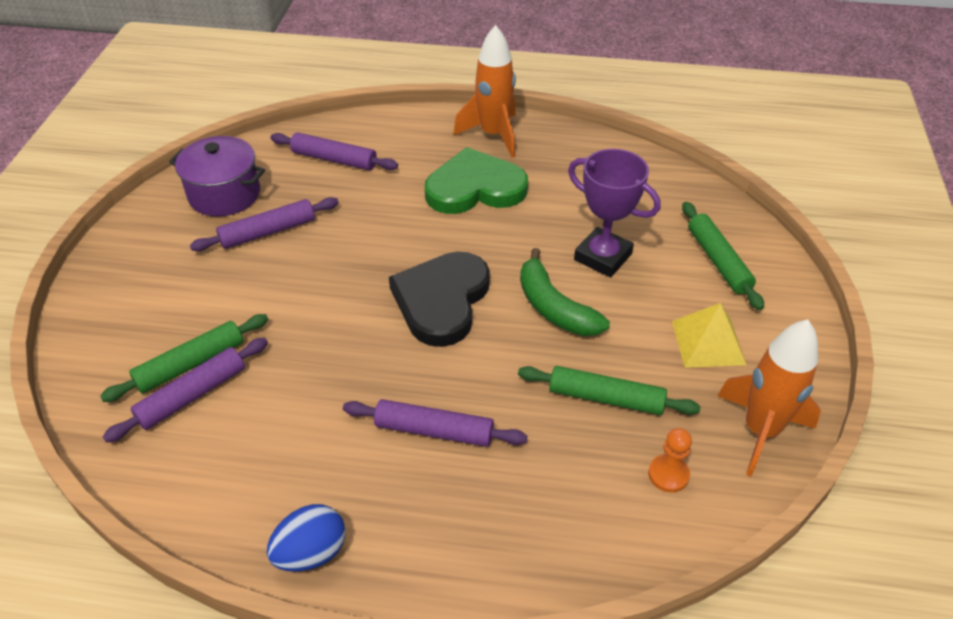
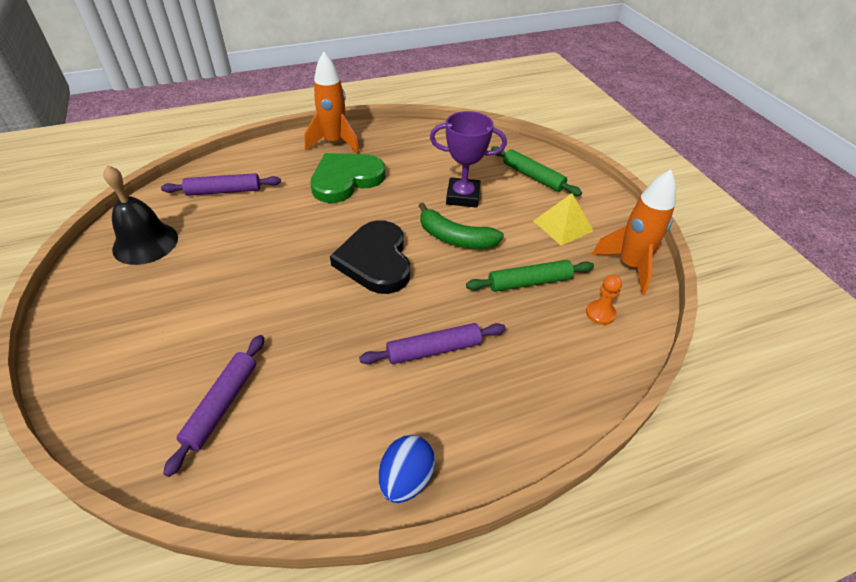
camera: 30 degrees left, 0 degrees up
green rolling pin [100,314,268,402] -> none
purple pot [169,136,265,216] -> black bell [103,165,178,265]
purple rolling pin [190,197,339,251] -> none

